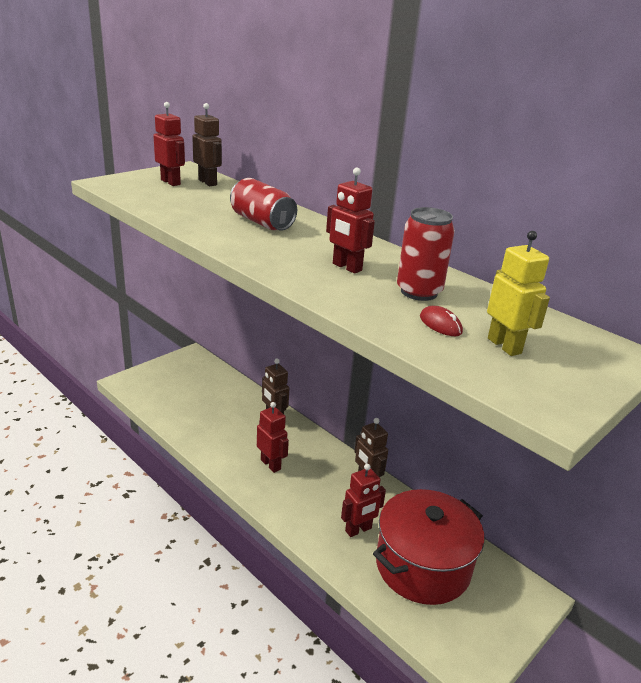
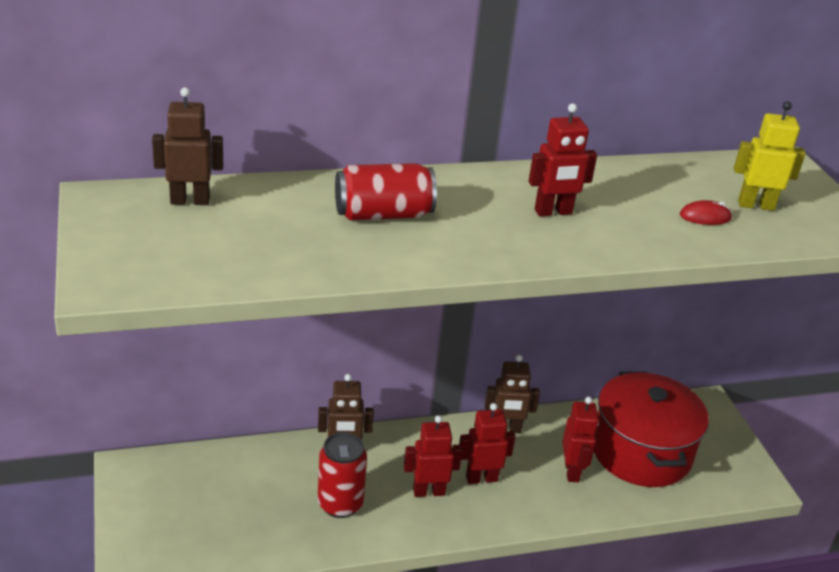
camera: 60 degrees left, 5 degrees up
red robot [153,102,185,186] -> red robot moved to [459,403,515,484]
red can [397,207,455,301] -> red can moved to [318,432,367,518]

